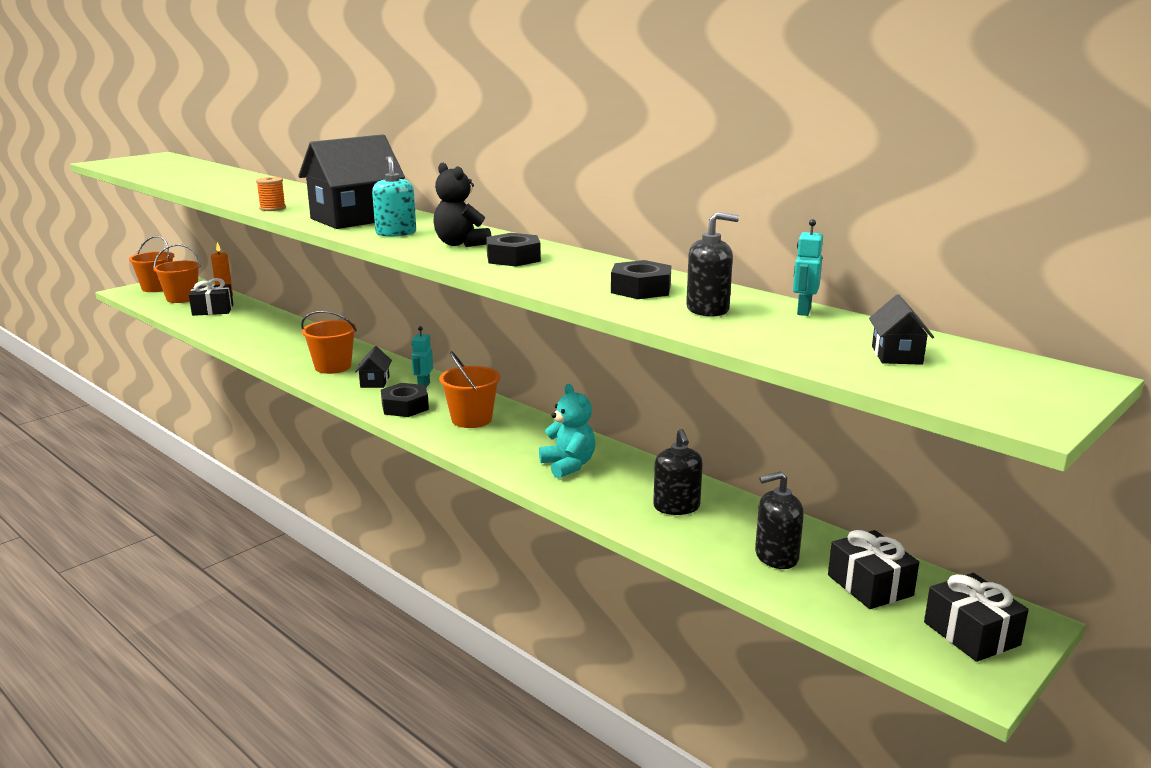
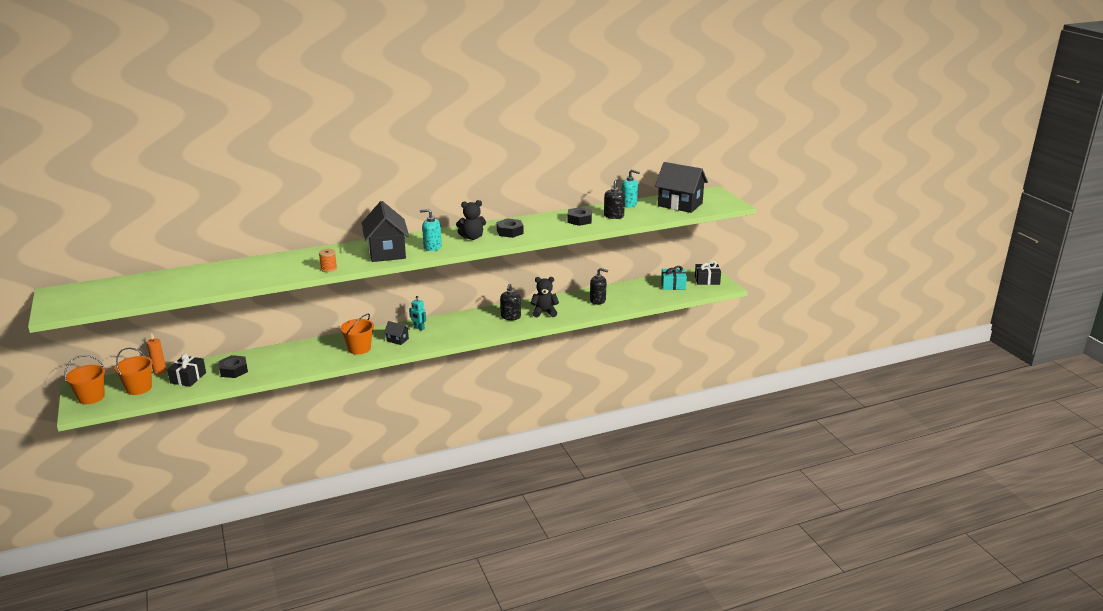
camera: 65 degrees left, 5 degrees up
black nut [381,383,429,417] -> black nut moved to [218,355,248,378]
orange bucket [439,351,501,428] -> none
turquoise teddy bear [539,384,595,478] -> black teddy bear [531,277,559,317]
black soap dispenser [755,472,804,569] -> black soap dispenser moved to [500,284,521,320]
turquoise robot [793,219,823,316] -> turquoise soap dispenser [621,170,640,208]
black gift [828,530,919,609] -> turquoise gift [661,266,687,290]
black house [869,295,934,365] -> black house [655,162,708,213], size x2.26

